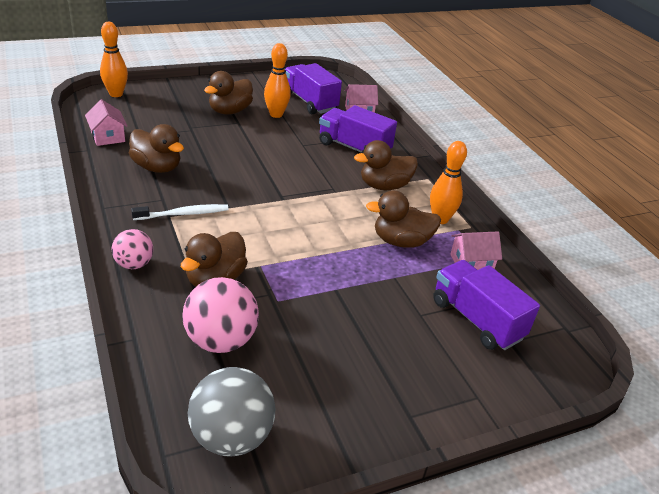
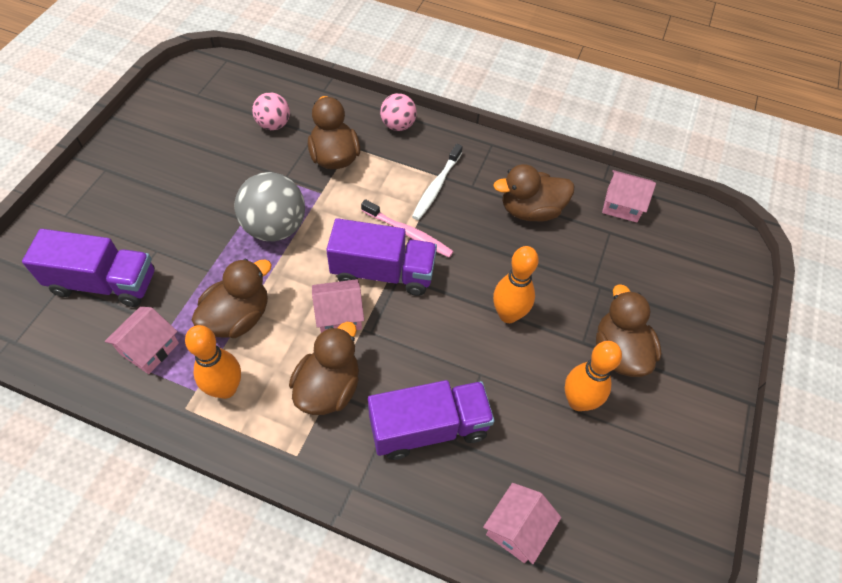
camera: 135 degrees right, 20 degrees up
orange bowling pin [100,22,128,97] -> orange bowling pin moved to [493,246,539,323]
pink ball [182,277,259,353] -> pink ball [252,92,290,130], size x0.60
grey ball [188,367,275,456] -> grey ball moved to [234,172,305,241]
purple truck [285,63,342,114] -> purple truck moved to [326,218,437,296]
none -> pink house [312,279,364,333]
none -> pink toothbrush [361,199,454,258]

